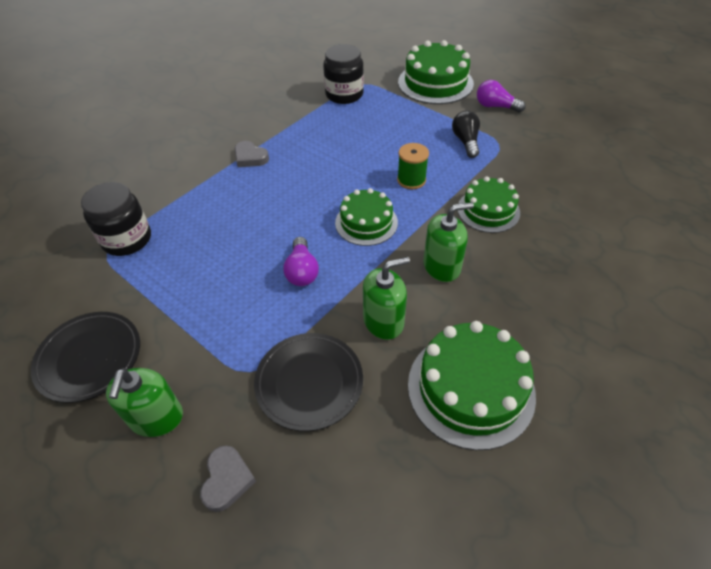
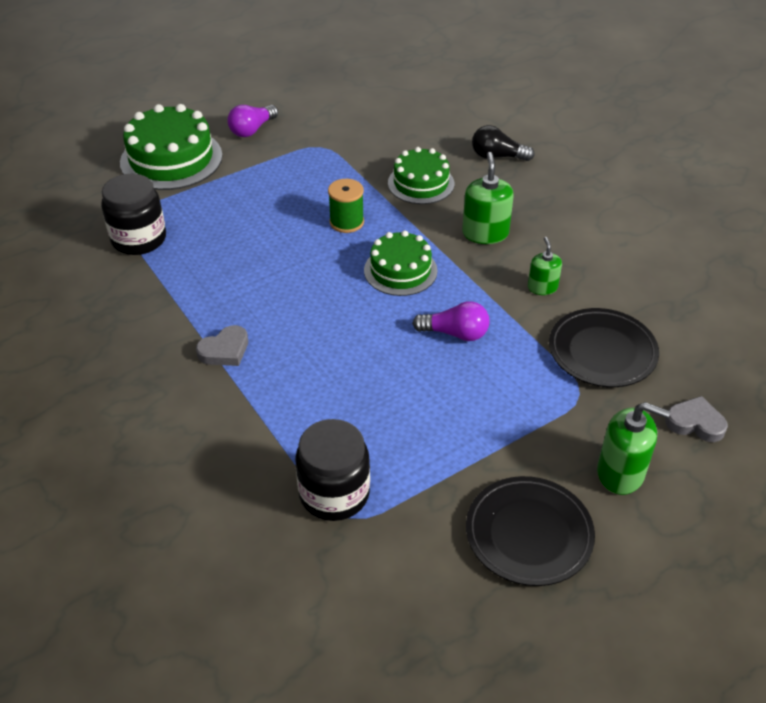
camera: 75 degrees left, 5 degrees down
green soap dispenser [363,257,410,340] -> green soap dispenser [528,237,562,295], size x0.62
green cake [408,321,536,450] -> none
black light bulb [452,111,480,158] -> black light bulb moved to [472,125,535,161]

